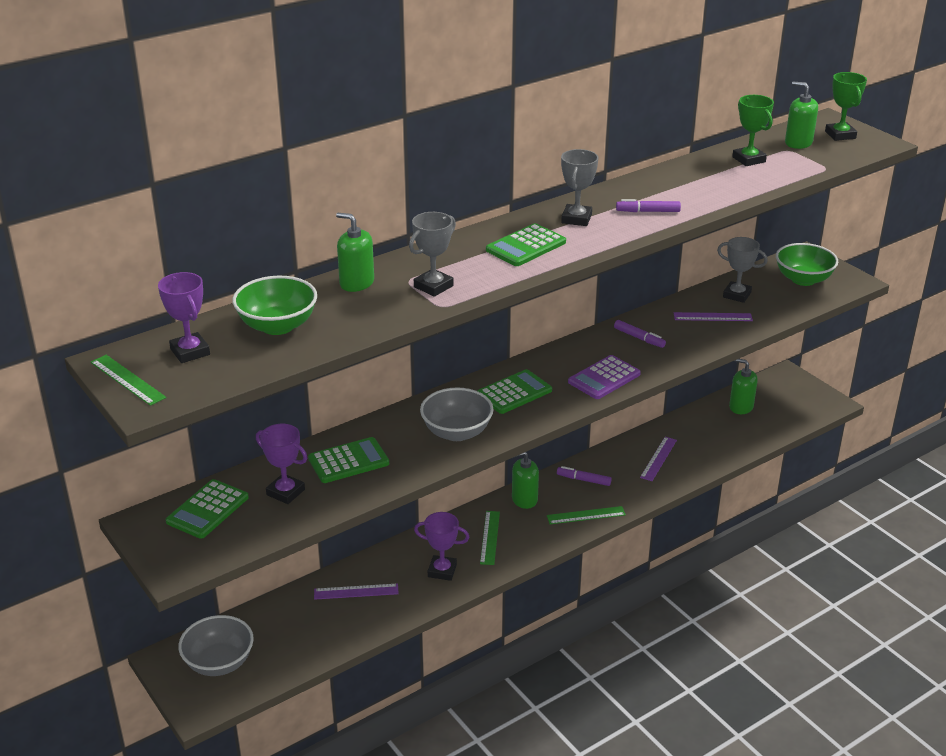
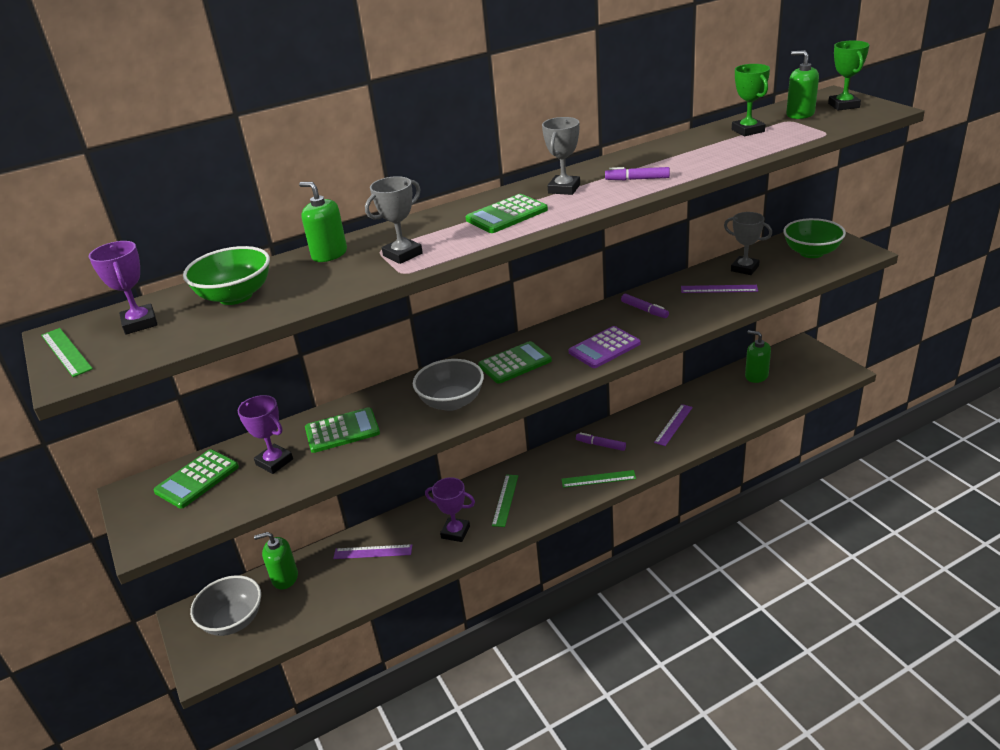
camera: 10 degrees right, 0 degrees up
green soap dispenser [512,452,539,509] -> green soap dispenser moved to [254,532,298,590]

